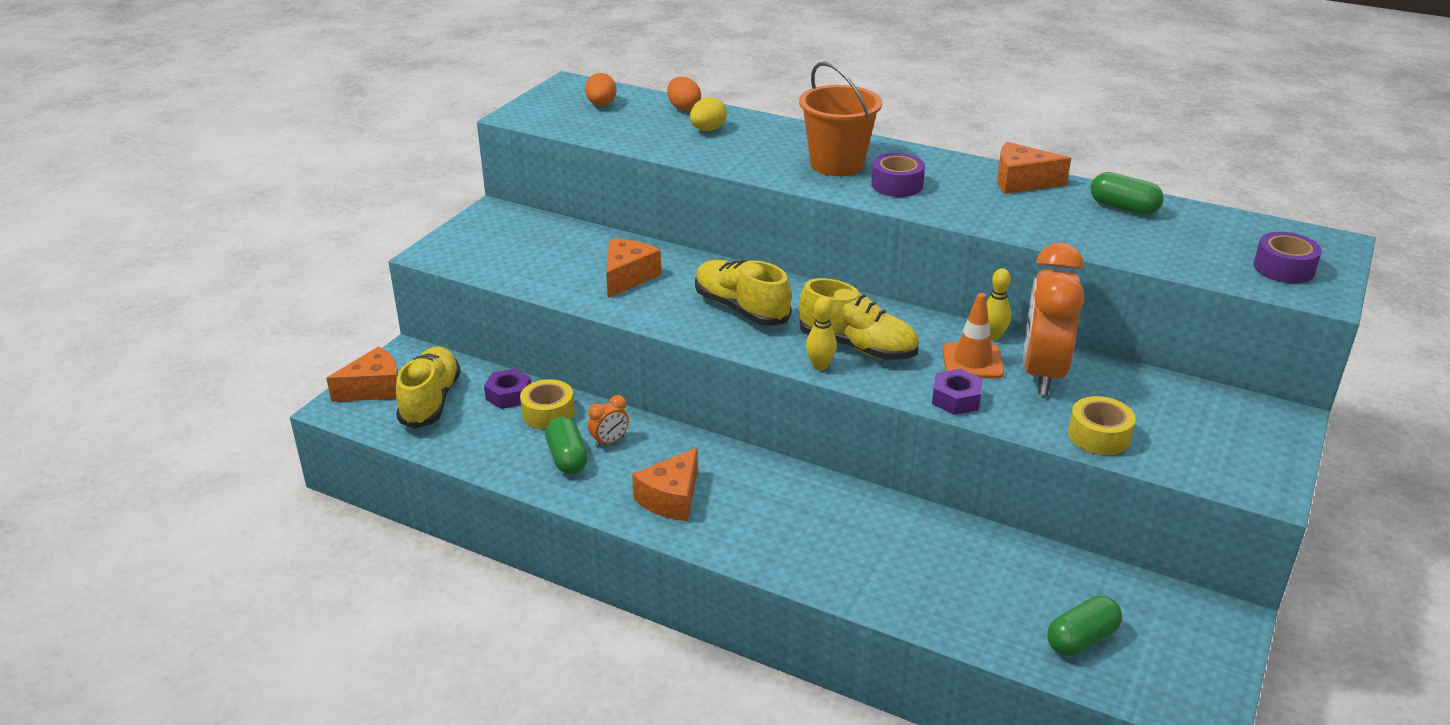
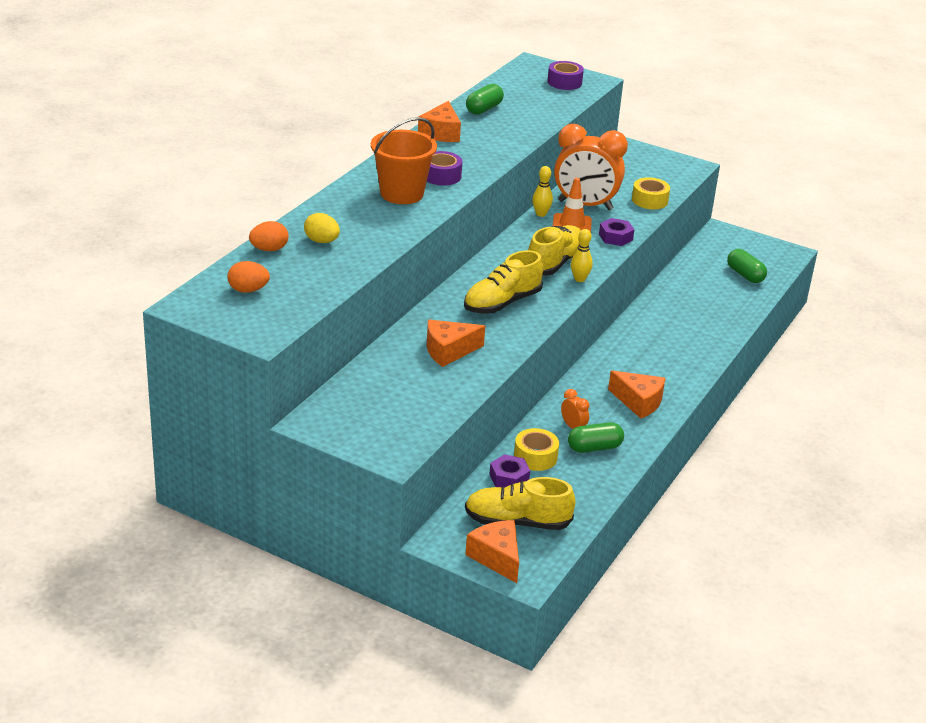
camera: 90 degrees left, 0 degrees up
orange cheese [606,239,661,298] -> orange cheese turned 45 degrees counterclockwise [427,320,485,367]

